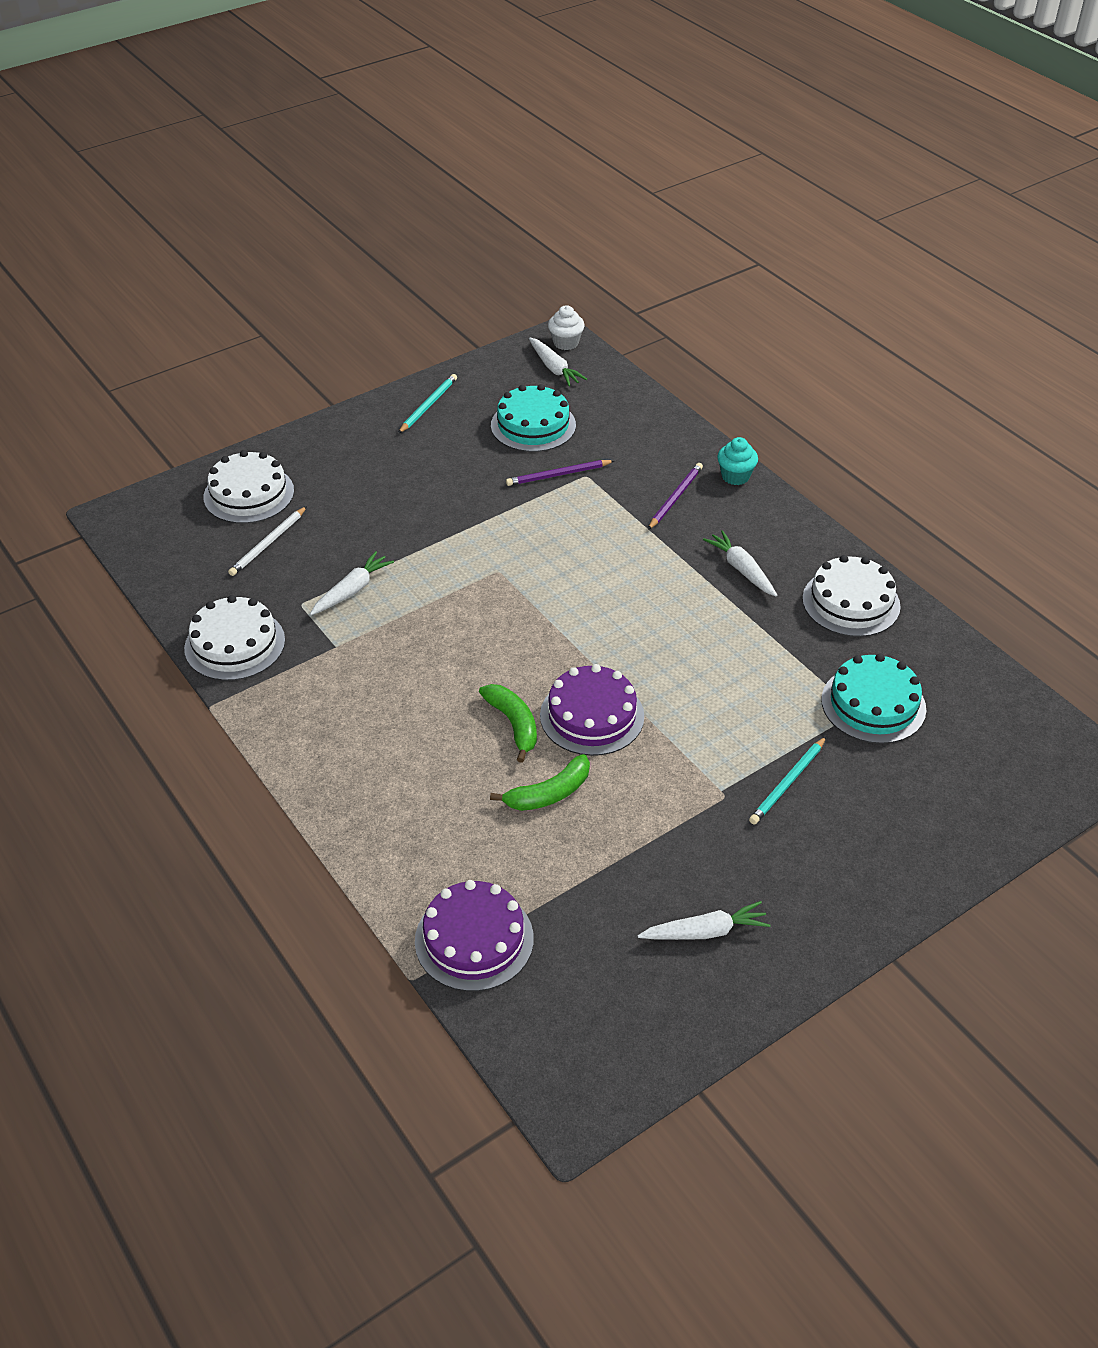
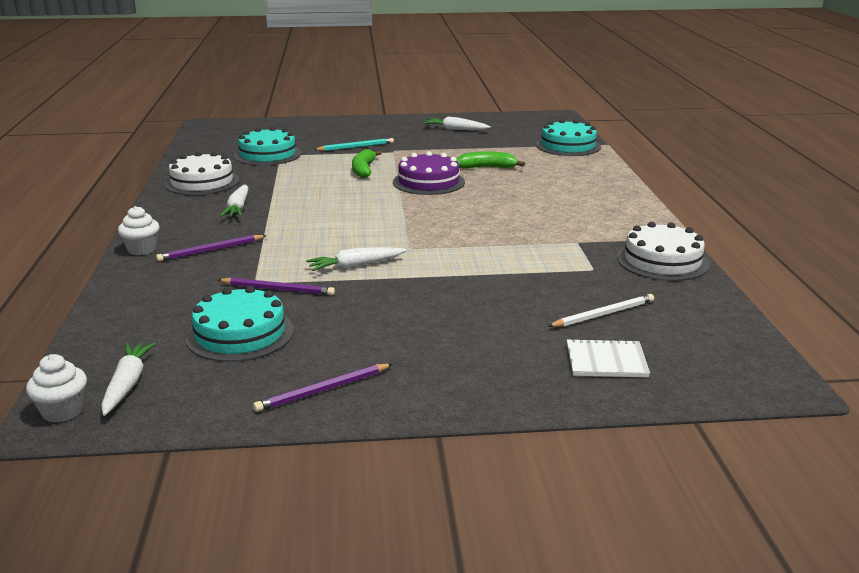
camera: 150 degrees left, 20 degrees down
white cake [203,450,294,524] -> white notebook [567,338,650,377]
white carrot [310,551,394,615] -> white carrot moved to [306,247,407,271]
turquoise pencil [398,374,457,433] -> purple pencil [253,363,392,412]
purple cake [415,880,534,991] -> turquoise cake [536,119,601,156]
green banana [479,684,537,763] -> green banana moved to [352,149,382,178]
turquoise cupcake [717,437,758,485] -> white cupcake [118,206,160,255]

